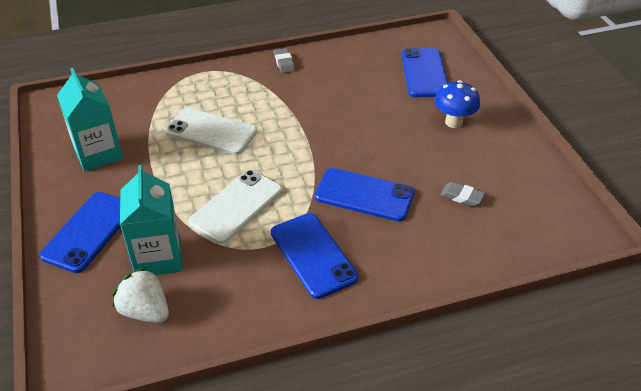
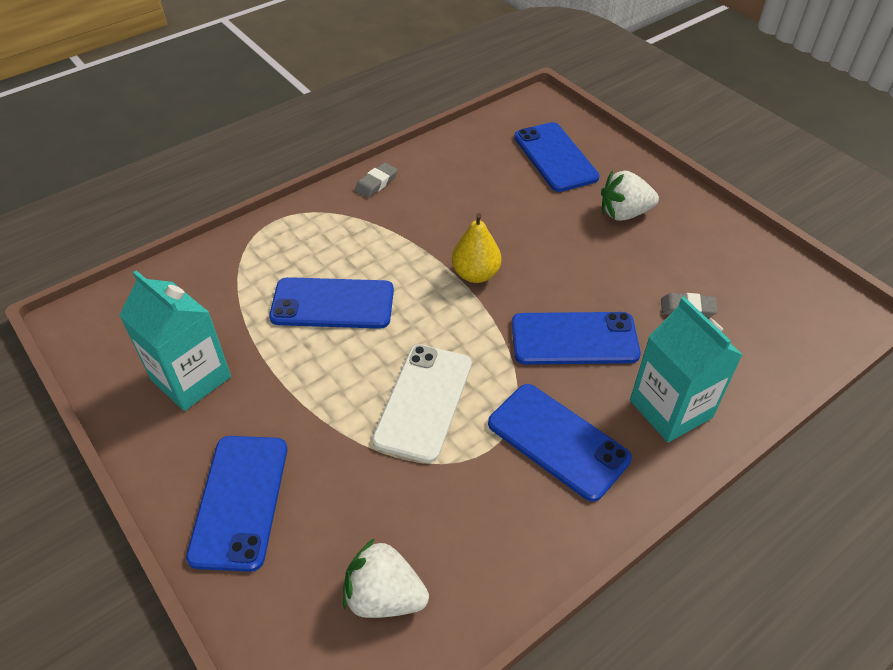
camera: 20 degrees left, 5 degrees up
turquoise carton [120,165,182,275] -> turquoise carton moved to [630,297,742,443]
white phone [165,108,257,155] -> blue phone [269,277,394,329]
grey eraser [274,48,295,73] -> grey eraser turned 75 degrees clockwise [355,162,398,198]
blue mushroom [435,80,480,128] -> white strawberry [601,170,659,221]
none -> yellow pear [452,213,501,283]

